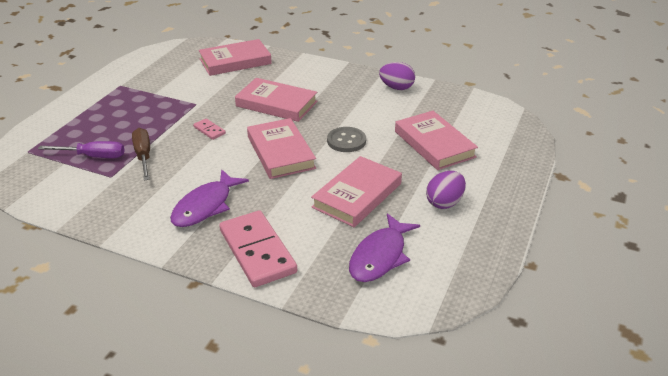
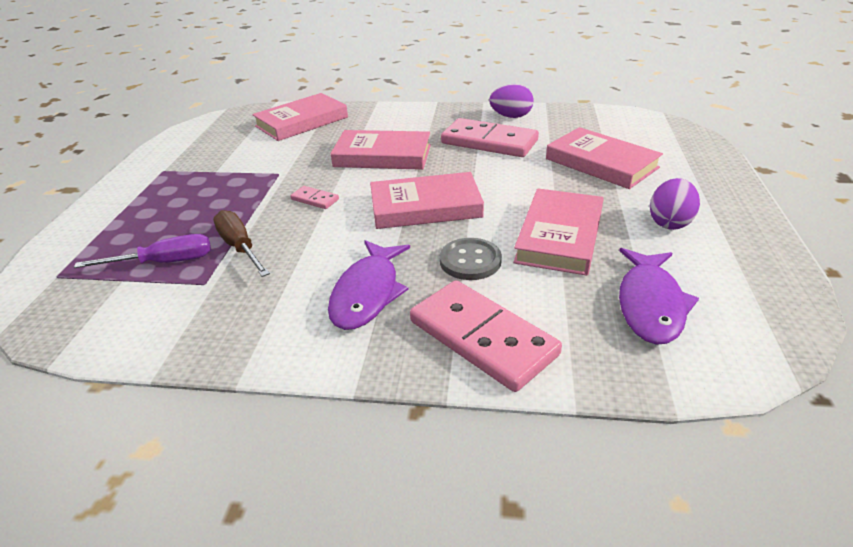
camera: 15 degrees left, 0 degrees up
pink book [247,118,316,179] -> pink book turned 60 degrees counterclockwise [370,172,484,229]
grey button [327,127,366,152] -> grey button moved to [440,238,502,280]
none -> pink domino [441,118,539,157]

